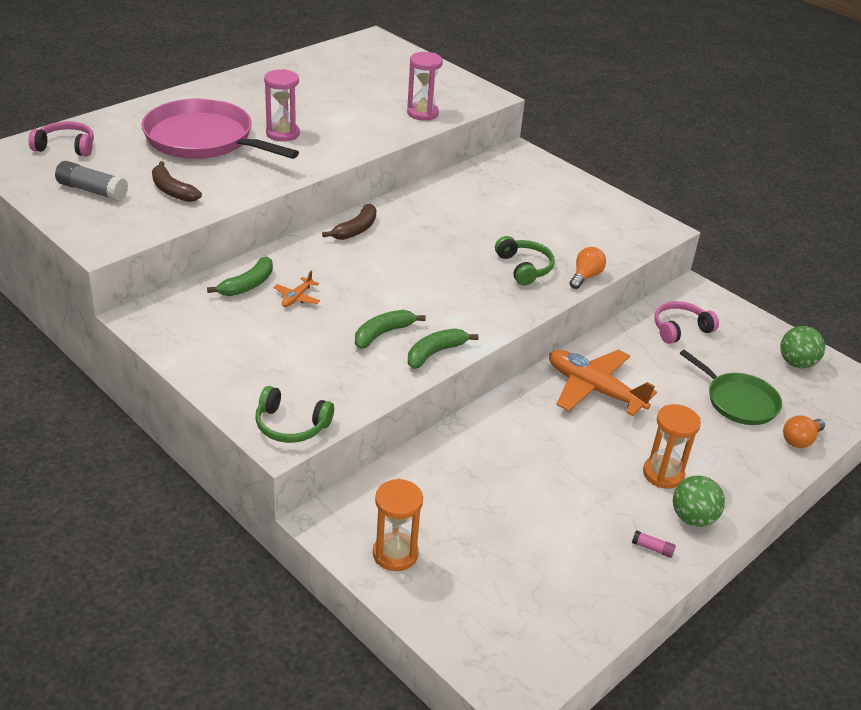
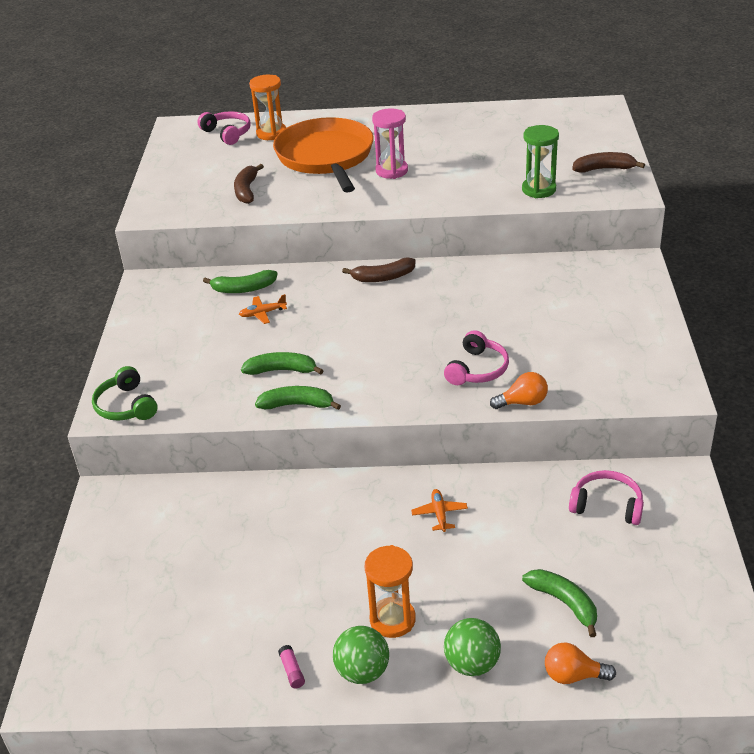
camera: 50 degrees right, 0 degrees up
grey glue stick [55,161,128,201] -> none
pink pan [141,98,299,159] -> orange pan [273,117,374,193]
orange hourglass [373,479,423,571] -> orange hourglass moved to [249,75,286,140]
pink hourglass [407,52,443,121] -> green hourglass [522,125,559,198]
green headphones [495,236,555,285] -> pink headphones [444,330,509,385]
orange plane [549,349,657,416] -> orange plane [411,489,468,532], size x0.44
green pan [680,350,782,425] -> green banana [522,569,597,637]
green ball [780,326,825,368] -> green ball moved to [444,618,501,676]
none -> brown banana [572,152,645,172]

